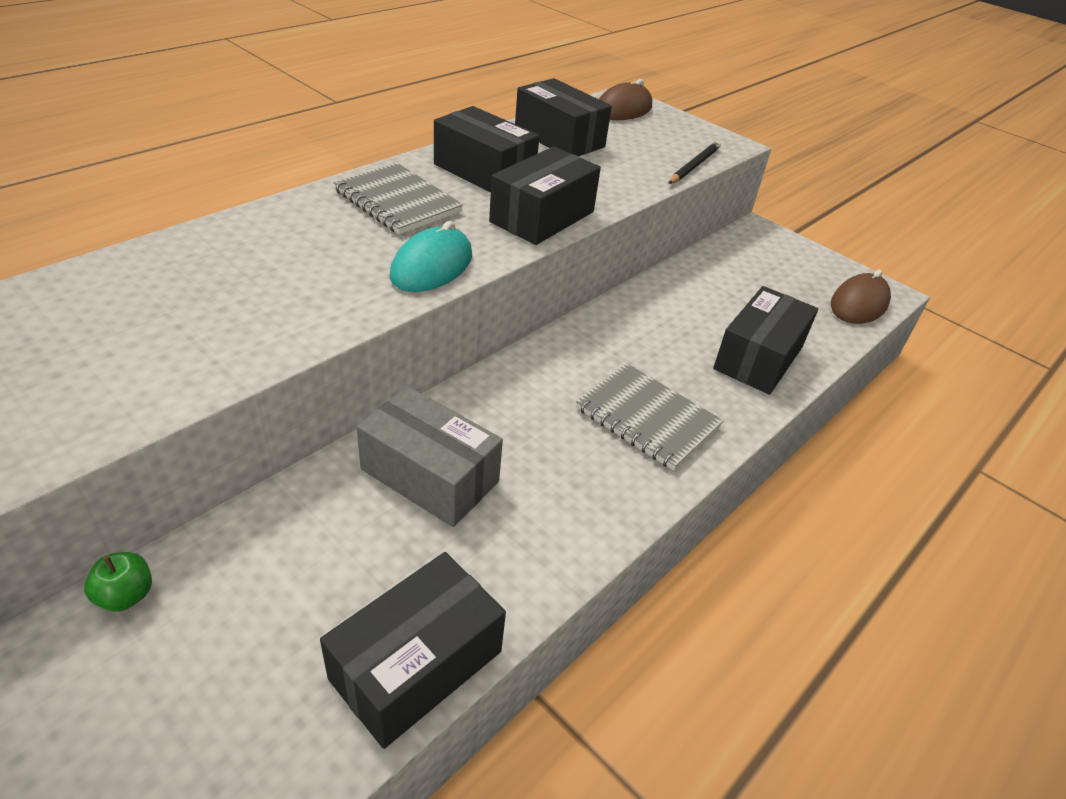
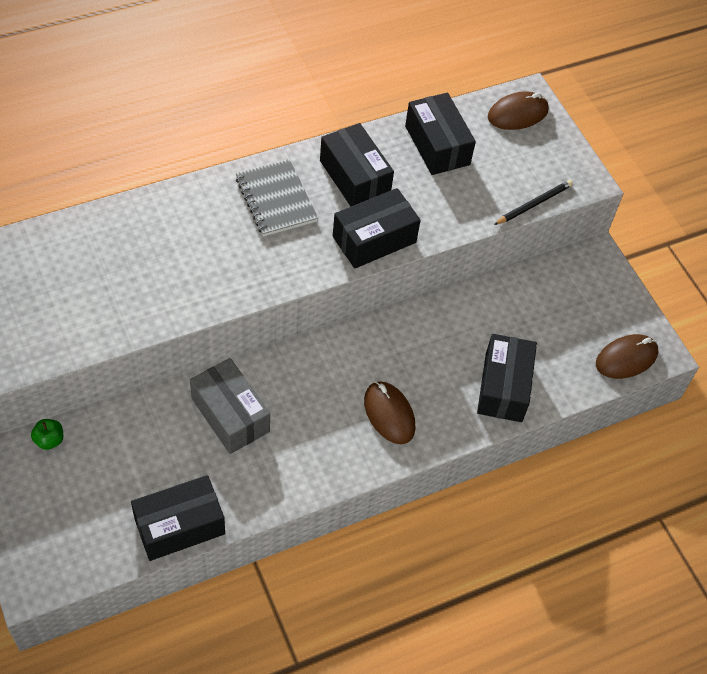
camera: 20 degrees right, 15 degrees up
turquoise mouse [390,221,472,292] -> none
grey notebook [576,363,724,471] -> brown mouse [364,381,416,444]
black box [713,286,818,395] -> black box turned 45 degrees counterclockwise [477,334,537,422]

